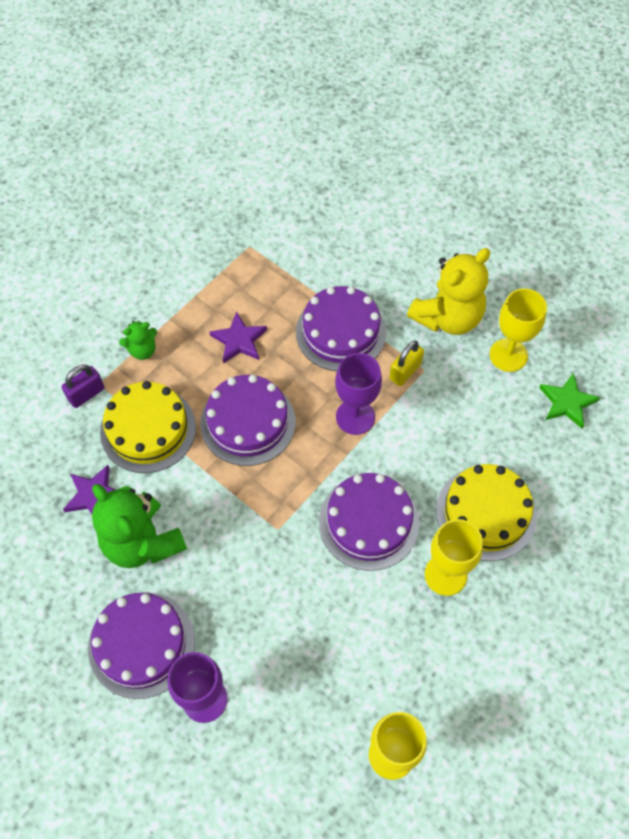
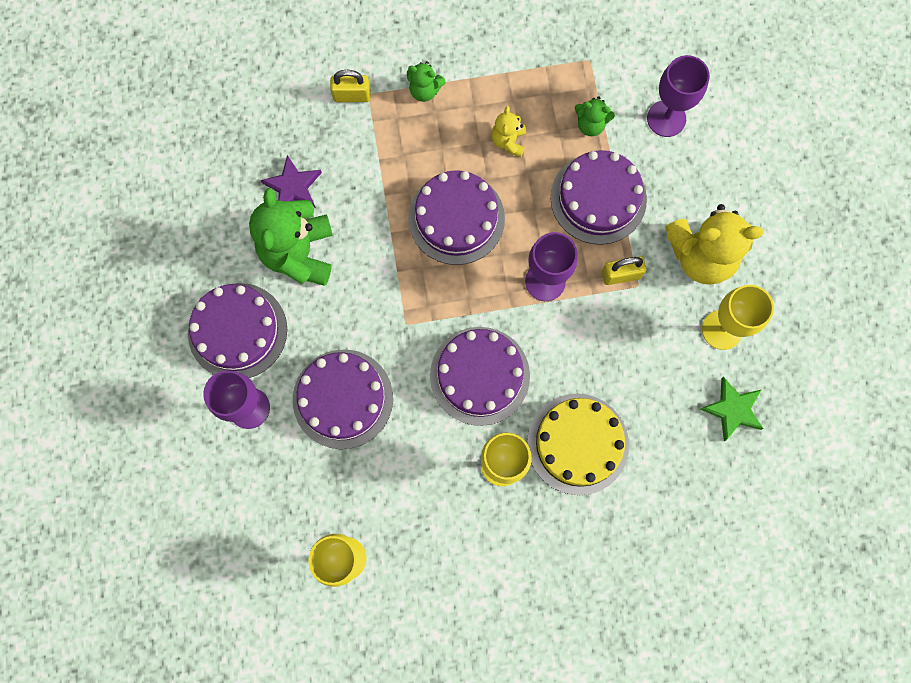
camera: 40 degrees right, 15 degrees up
purple padlock [62,365,105,408] -> yellow padlock [330,70,371,102]
yellow cake [100,381,196,473] -> none
purple star [209,311,267,363] -> yellow teddy bear [492,106,526,157]
none -> purple cake [293,349,393,449]
none -> green teddy bear [575,96,615,136]
none -> purple goblet [647,55,710,137]

